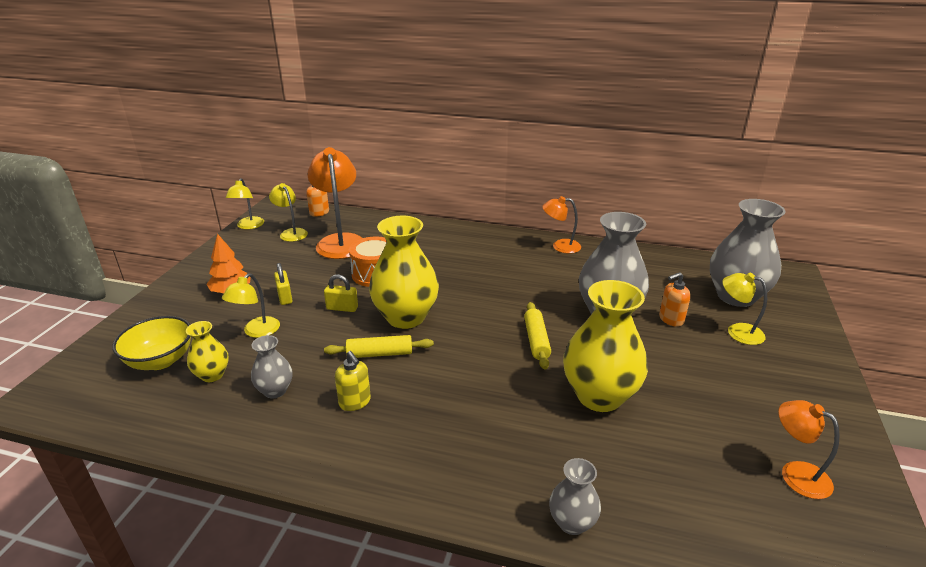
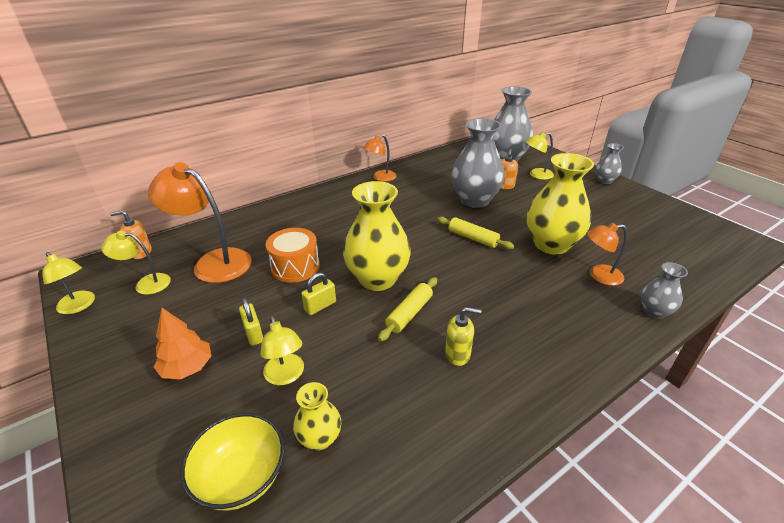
camera: 50 degrees left, 5 degrees up
grey vase [251,335,293,399] -> grey vase moved to [595,143,624,184]
yellow padlock [274,263,292,305] -> yellow padlock turned 45 degrees clockwise [239,298,263,346]
orange lamp [778,400,840,499] -> orange lamp moved to [587,223,627,286]

